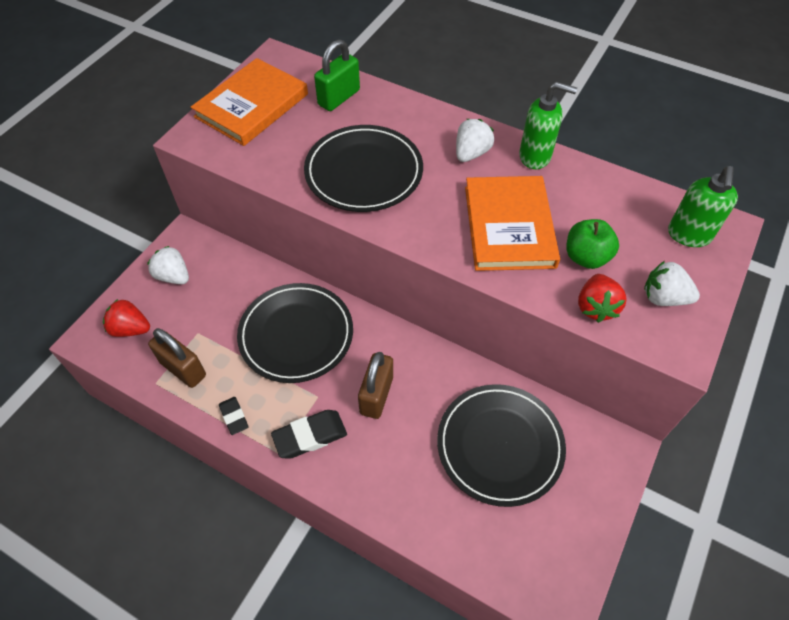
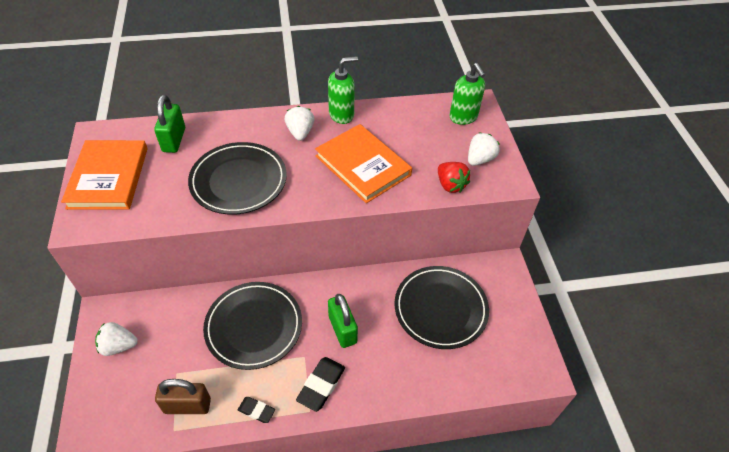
camera: 40 degrees left, 5 degrees down
red strawberry [103,299,150,337] -> none
brown padlock [358,352,393,419] -> green padlock [328,294,358,348]
green apple [566,219,619,269] -> none
white strawberry [644,261,700,306] -> white strawberry turned 150 degrees clockwise [468,132,500,166]

